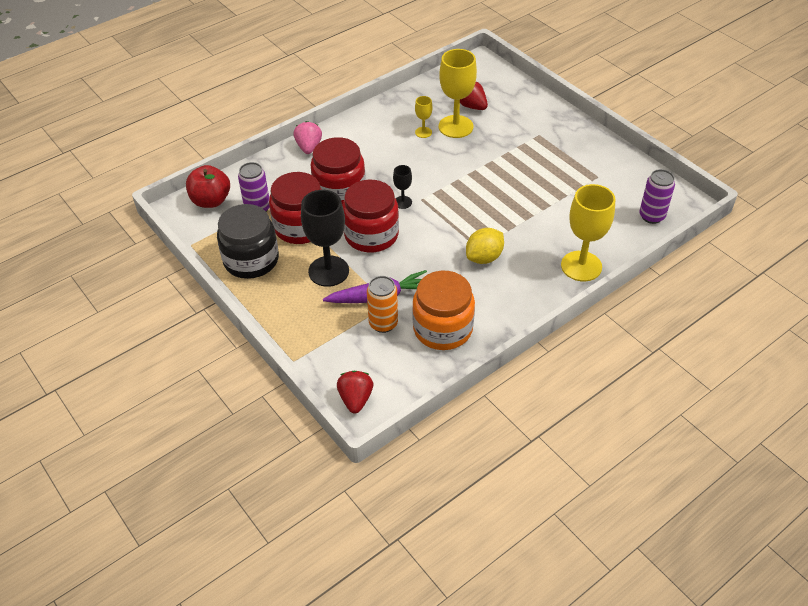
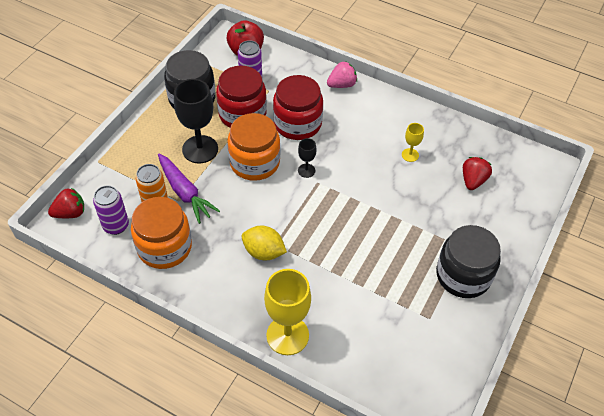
camera: 65 degrees right, 5 degrees up
red jar [342,180,399,253] -> orange jar [227,113,280,181]
yellow goblet [439,49,477,138] -> none
purple can [639,169,675,224] -> purple can moved to [93,186,129,235]
none -> black jar [436,225,501,298]

